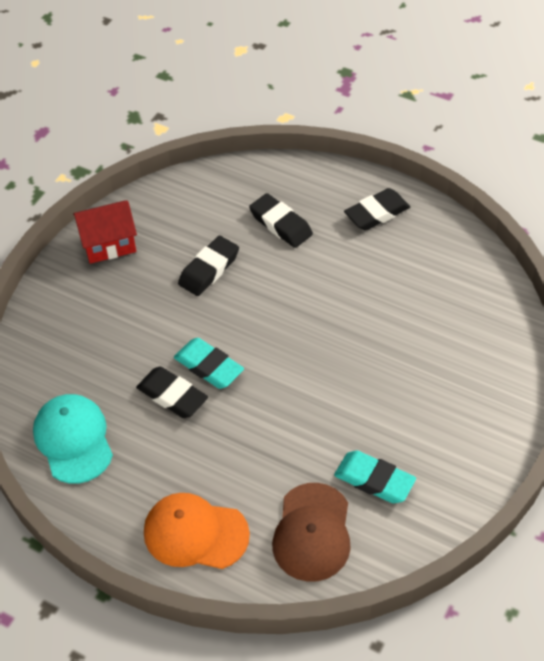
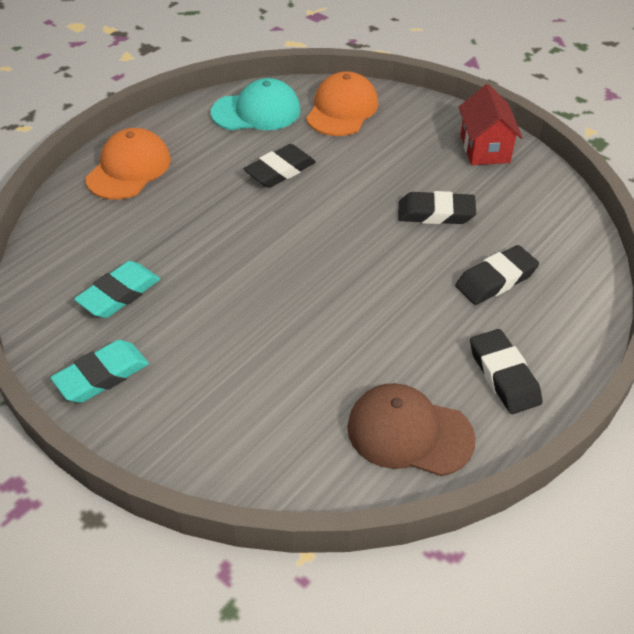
camera: 100 degrees right, 5 degrees down
turquoise eraser [174,338,244,389] -> turquoise eraser moved to [50,340,149,403]
black eraser [178,236,239,296] -> black eraser turned 45 degrees counterclockwise [398,191,476,224]
brown cap [272,483,351,582] -> brown cap moved to [347,383,476,476]
none -> orange cap [306,71,378,136]

